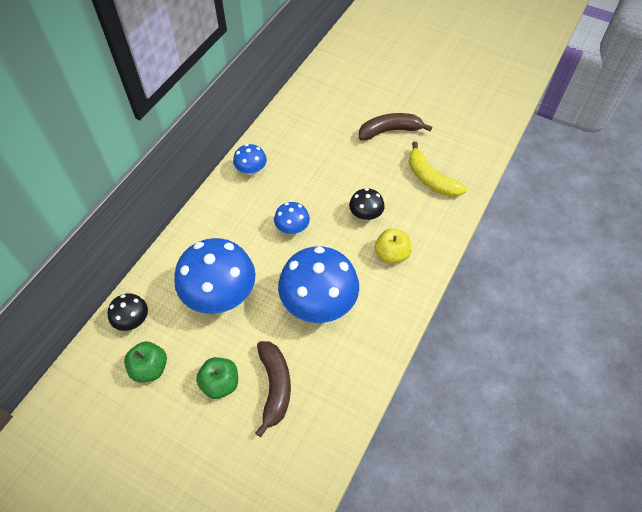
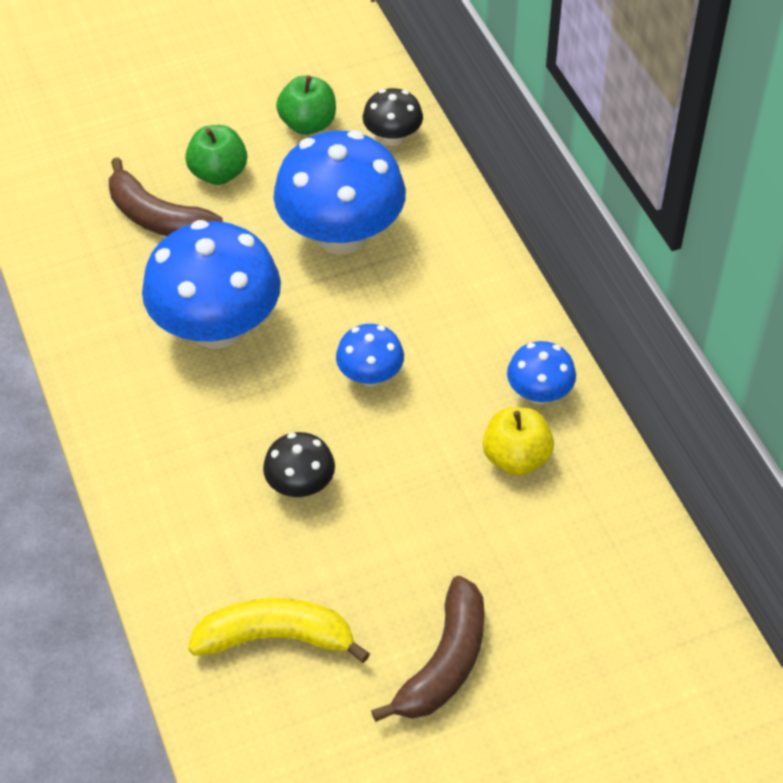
camera: 130 degrees right, 5 degrees down
yellow apple [375,229,411,264] -> yellow apple moved to [483,407,554,476]

